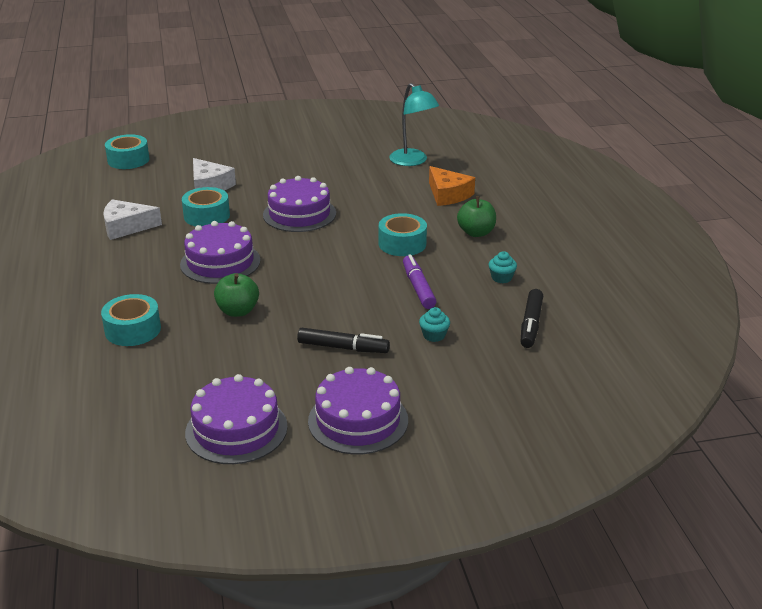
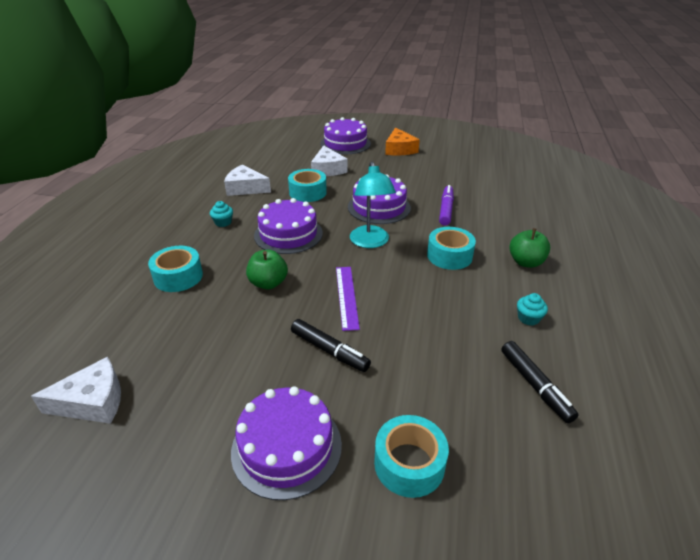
camera: 25 degrees right, 5 degrees up
turquoise tape [105,134,149,169] -> turquoise tape moved to [374,415,449,498]
purple cake [185,374,288,464] -> purple cake moved to [320,117,371,154]
turquoise lamp [389,83,439,166] -> turquoise lamp moved to [350,161,396,248]
purple marker [403,254,437,309] -> purple marker moved to [439,185,454,226]
turquoise cupcake [419,307,450,342] -> turquoise cupcake moved to [210,201,233,227]
orange cheese [429,166,475,206] -> orange cheese moved to [385,127,420,155]
black marker [521,289,543,348] -> black marker turned 60 degrees counterclockwise [501,341,579,423]
none -> white cheese [31,357,121,424]
none -> purple ruler [336,267,360,331]

